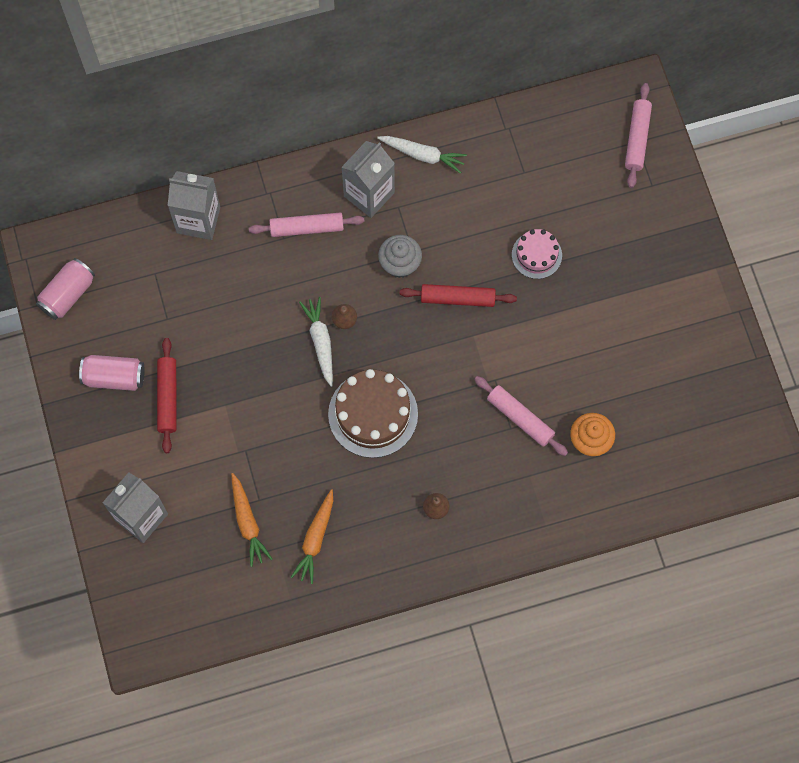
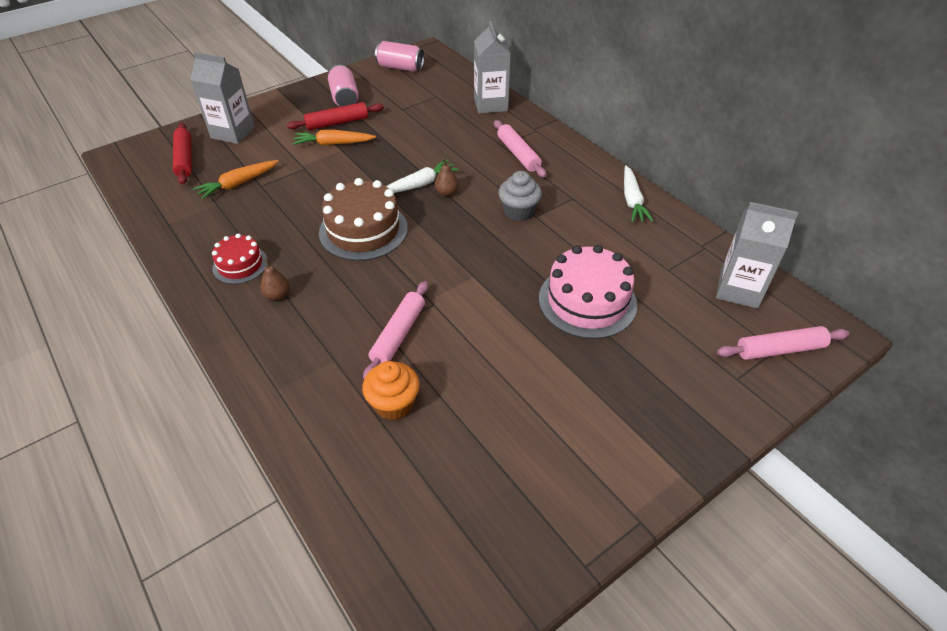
camera: 70 degrees right, 25 degrees down
orange carrot [291,489,333,584] -> orange carrot moved to [293,130,376,145]
grey carton [341,141,395,218] -> grey carton moved to [716,202,798,309]
red rolling pin [400,284,517,307] -> red rolling pin moved to [173,123,192,185]
pink cake [512,229,562,279] -> pink cake [539,245,637,339], size x1.73
none -> red cake [212,233,267,284]

